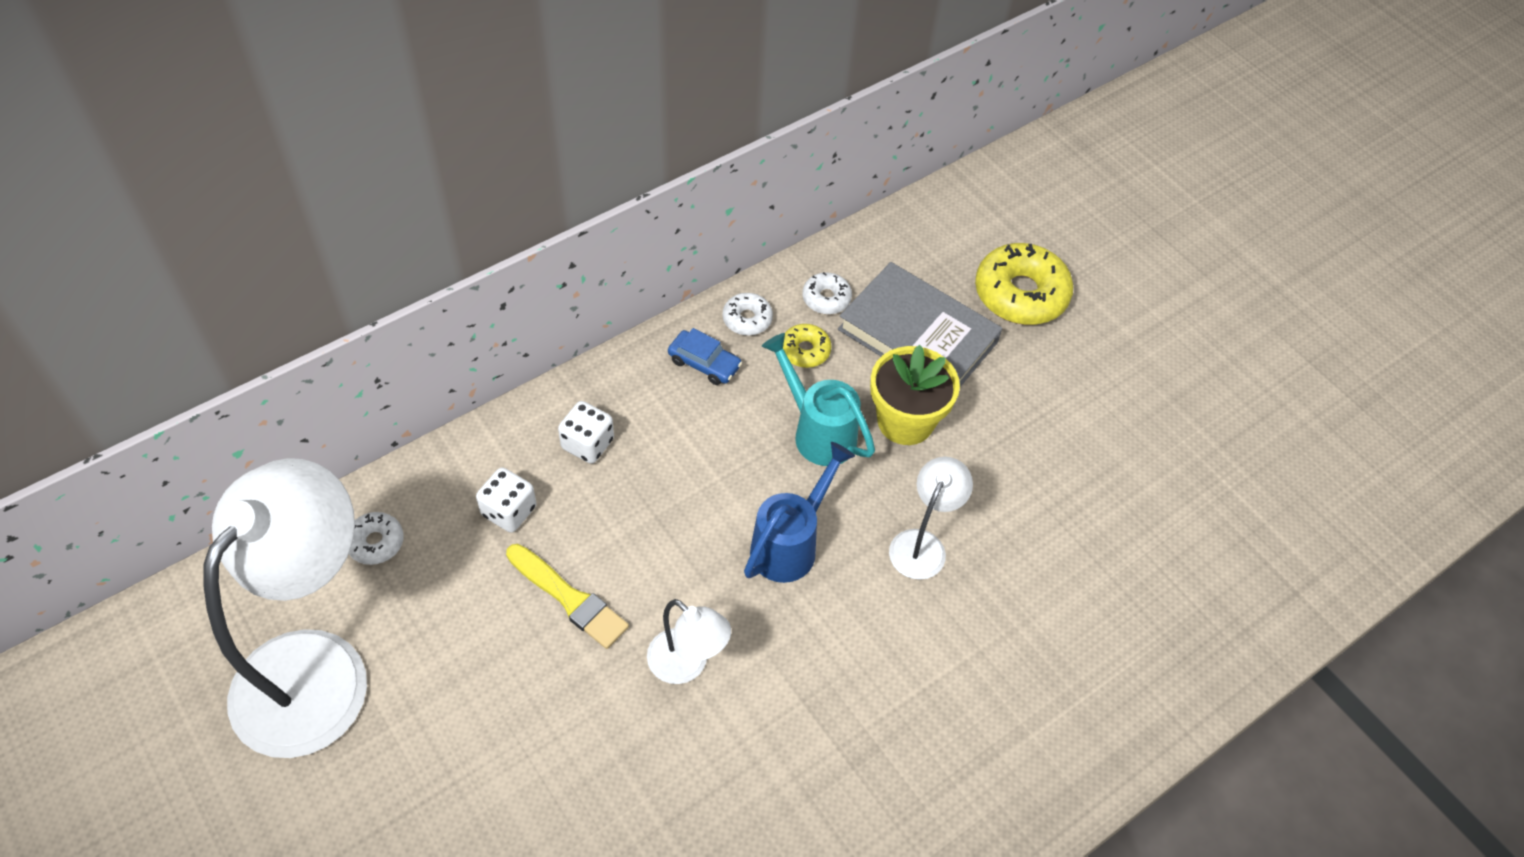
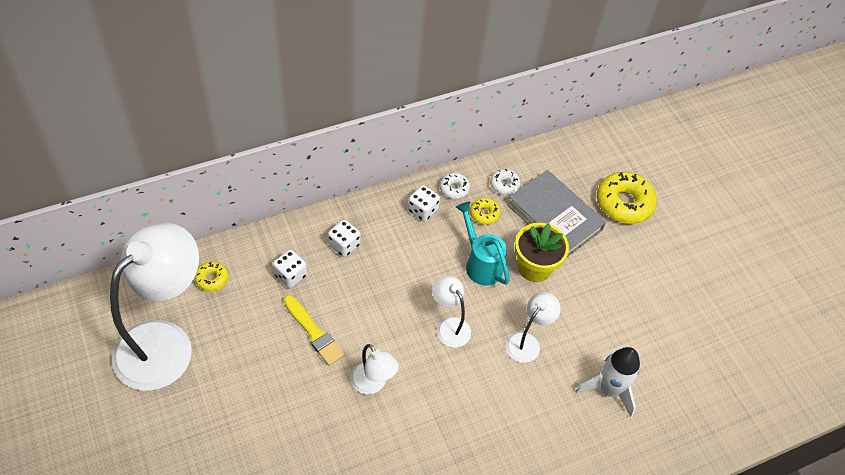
camera: 10 degrees right, 0 degrees up
white donut [349,512,404,565] -> yellow donut [195,261,229,291]
blue car [668,328,742,385] -> white dice [408,185,440,222]
blue watering can [744,442,855,583] -> white lamp [432,275,471,348]
none -> white rocket [575,347,640,417]

